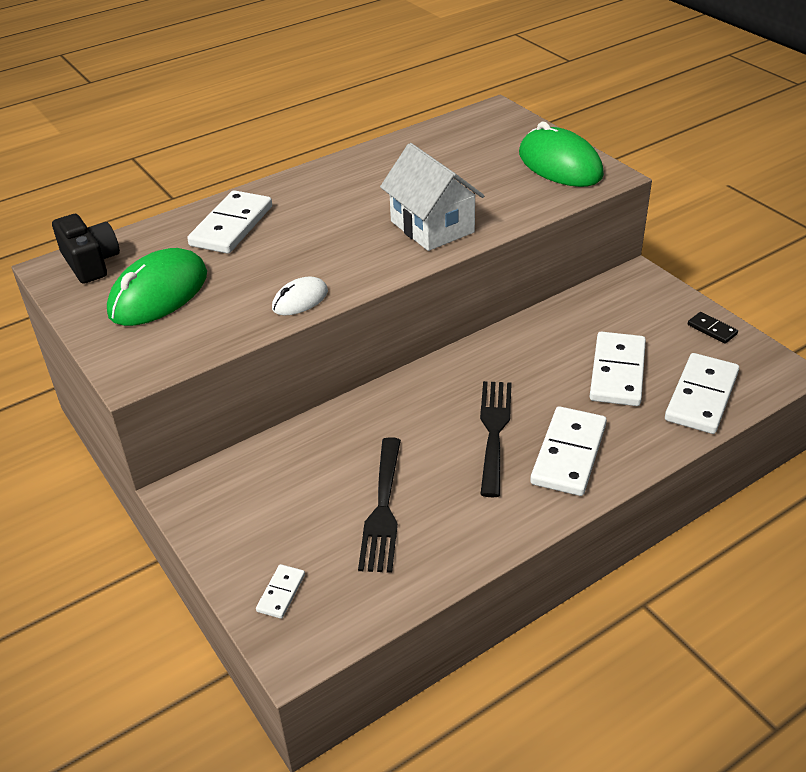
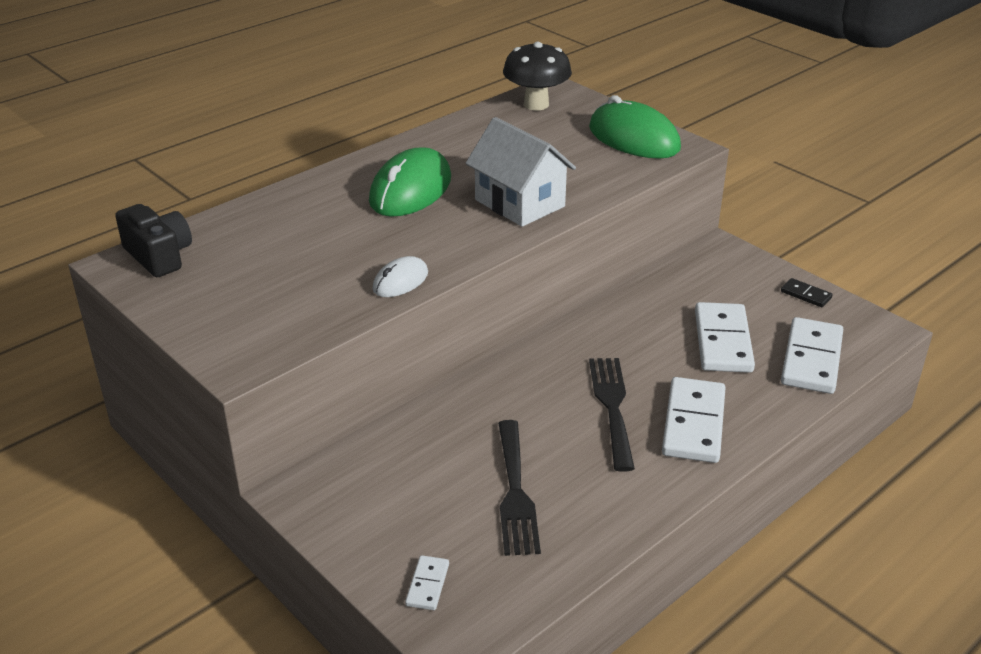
camera: 10 degrees left, 5 degrees down
green mouse [107,248,207,326] -> green mouse moved to [369,147,451,217]
white domino [187,190,272,254] -> none
none -> black mushroom [503,42,572,110]

